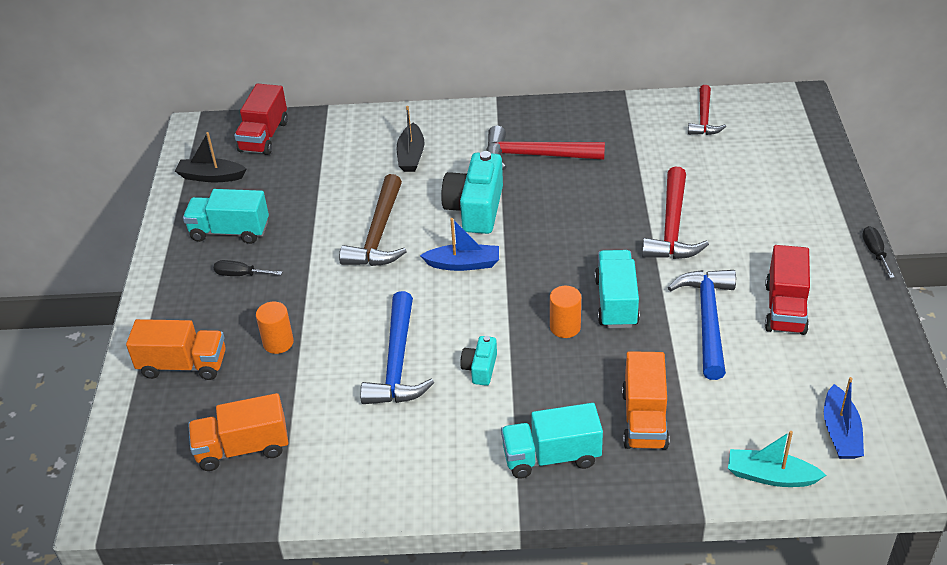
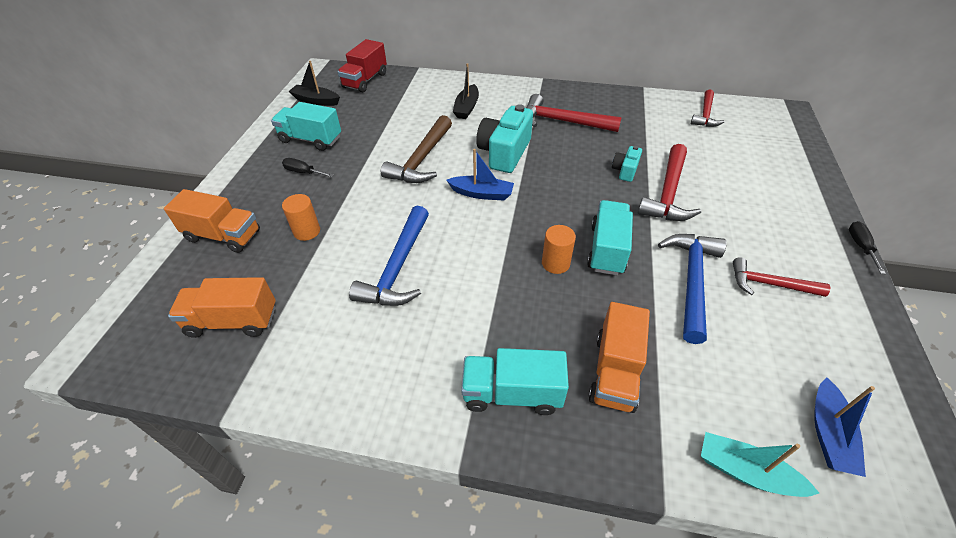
camera: 10 degrees right, 5 degrees up
turquoise camera [460,336,497,386] -> turquoise camera moved to [612,146,642,182]
red truck [765,245,810,335] -> red hammer [733,257,831,297]

